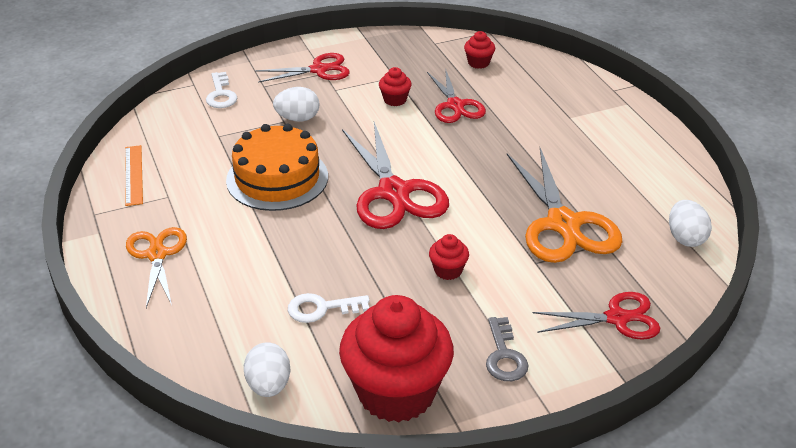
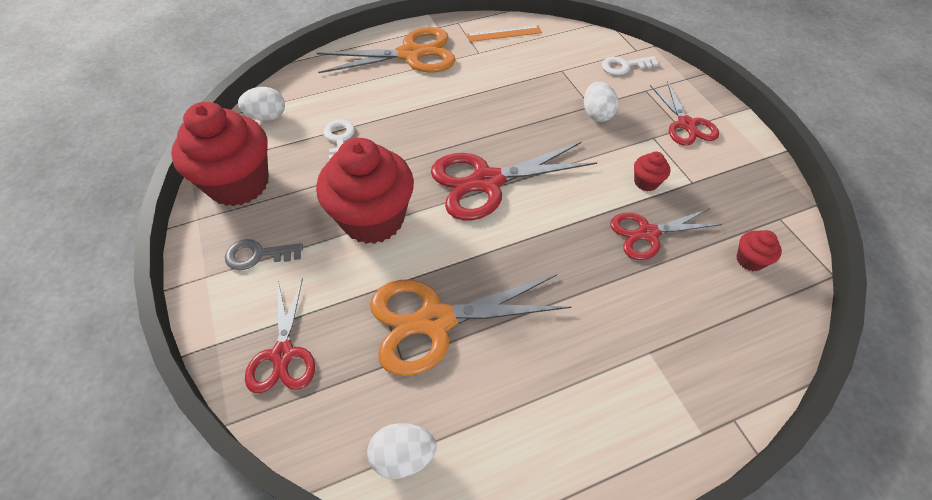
camera: 90 degrees right, 15 degrees up
orange scissors [126,227,187,308] -> orange scissors [317,27,456,73], size x1.62
orange cake [226,124,328,211] -> none
red cupcake [429,234,469,280] -> red cupcake [316,138,414,244], size x2.44

